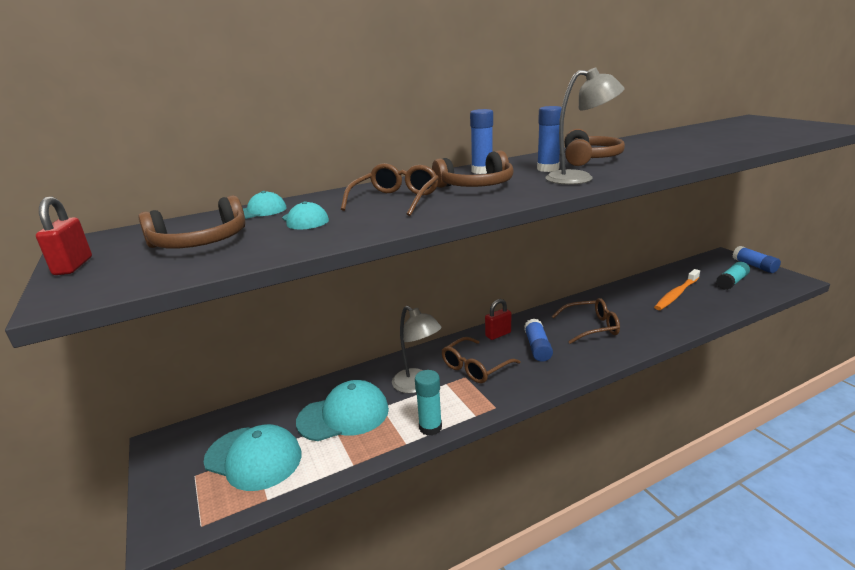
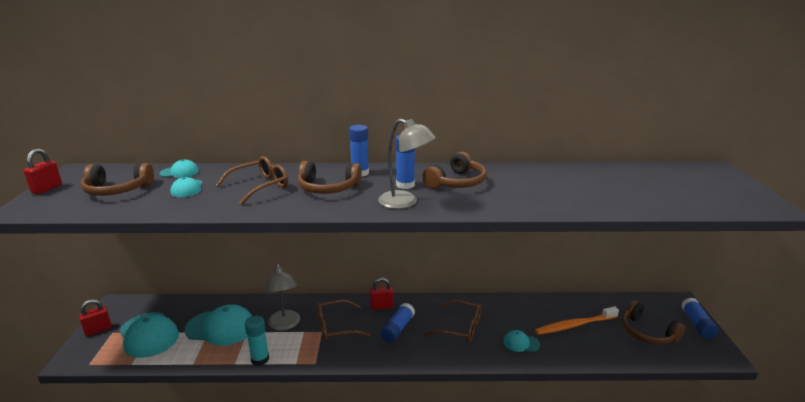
camera: 25 degrees right, 0 degrees up
turquoise glue stick [716,262,750,290] -> brown headphones [622,300,685,345]
none -> red padlock [79,299,112,336]
none -> turquoise cap [503,330,540,352]

